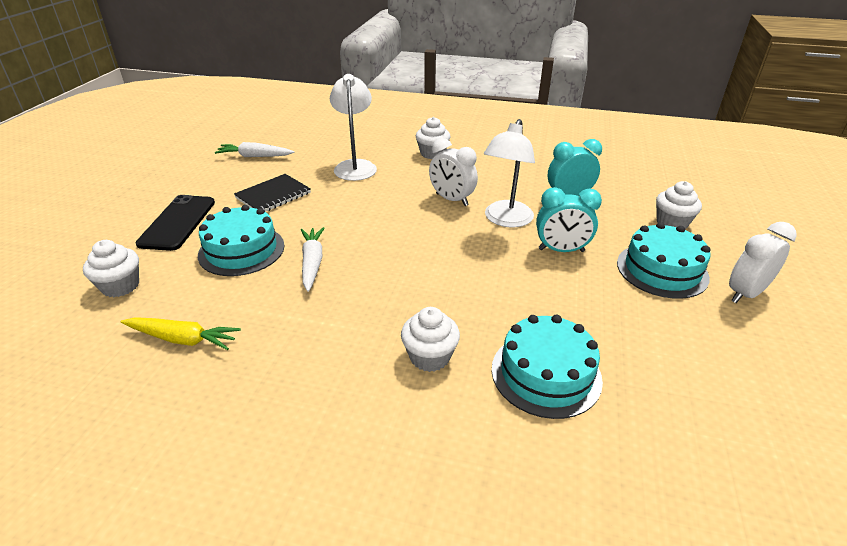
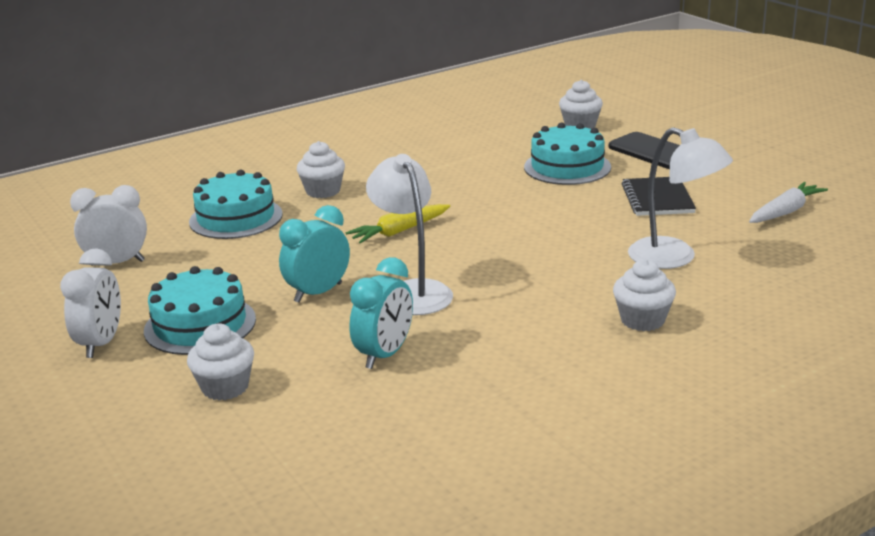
camera: 135 degrees right, 10 degrees down
yellow carrot [121,317,241,350] -> yellow carrot moved to [346,204,450,244]
white carrot [301,227,325,292] -> none
white clock [429,138,478,206] -> white clock moved to [70,185,147,266]

